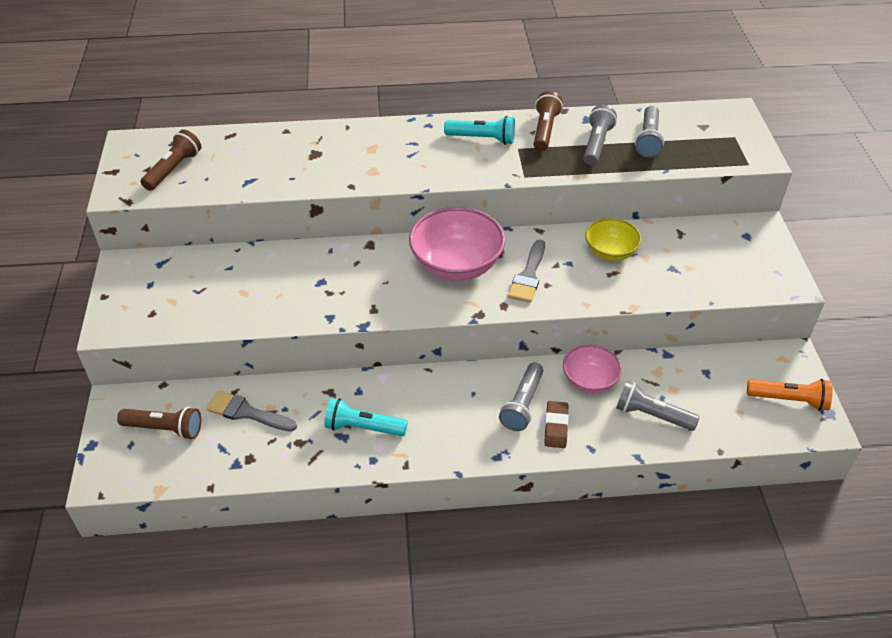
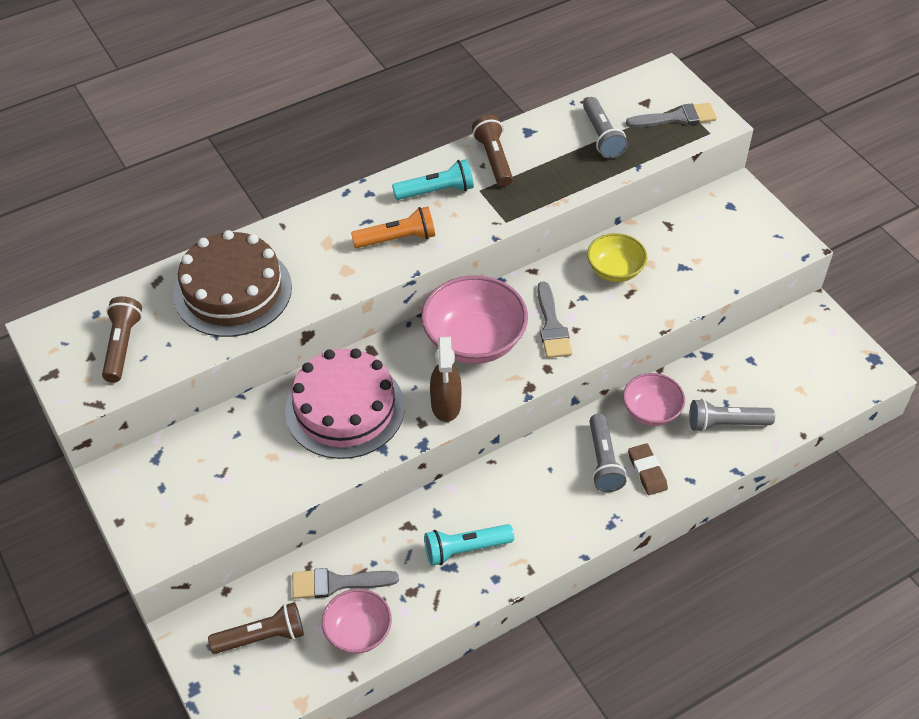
camera: 25 degrees left, 5 degrees up
grey flashlight [583,105,617,166] -> none
orange flashlight [747,379,833,411] -> orange flashlight moved to [351,206,435,248]
none -> brown cake [173,230,292,337]
none -> pink cake [285,348,405,459]
none -> pink bowl [322,589,392,654]
none -> brown spray bottle [430,337,462,422]
none -> grey brush [626,103,717,128]

